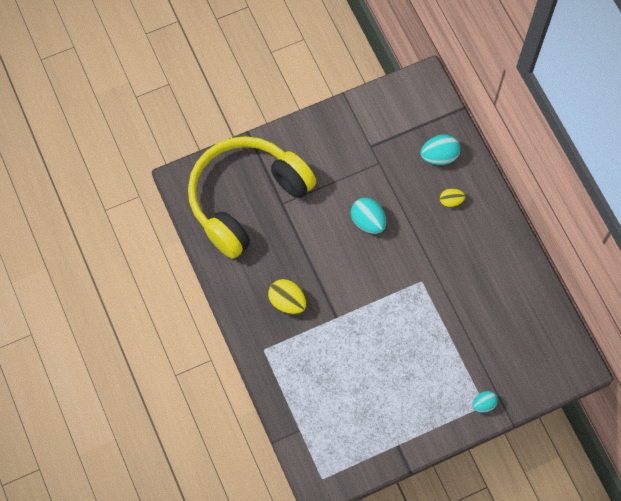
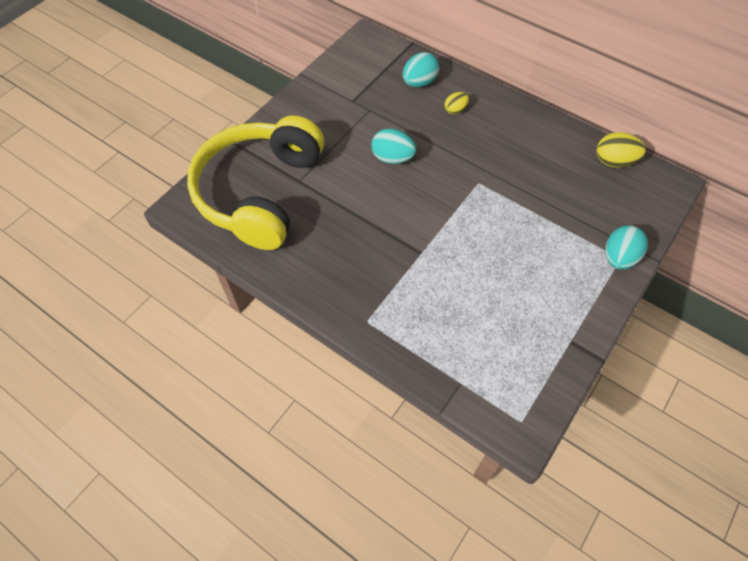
camera: 30 degrees left, 10 degrees down
yellow egg [268,279,307,315] -> yellow egg moved to [596,132,646,168]
turquoise egg [472,391,498,413] -> turquoise egg [605,225,648,269], size x1.61

